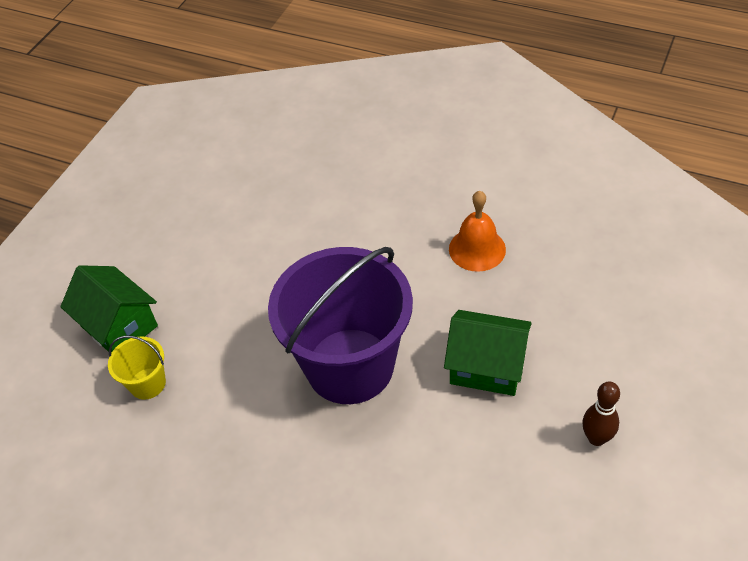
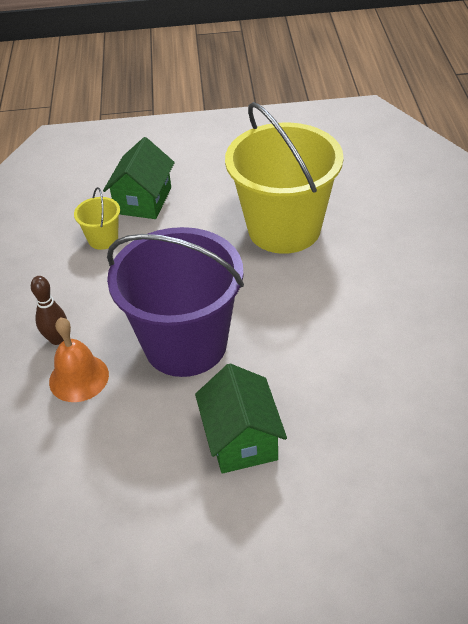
camera: 60 degrees right, 5 degrees down
orange bell [449,191,506,272] -> orange bell moved to [49,317,109,402]
brown bowling pin [582,381,620,446] -> brown bowling pin moved to [31,276,67,345]
none -> yellow bucket [225,102,344,254]

